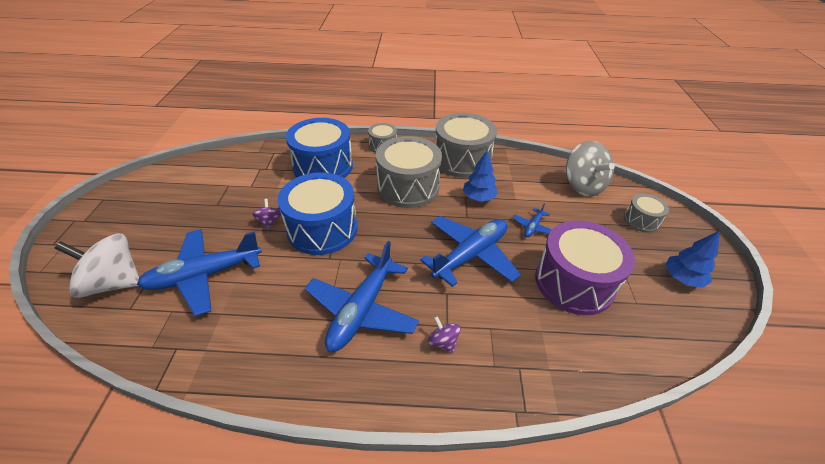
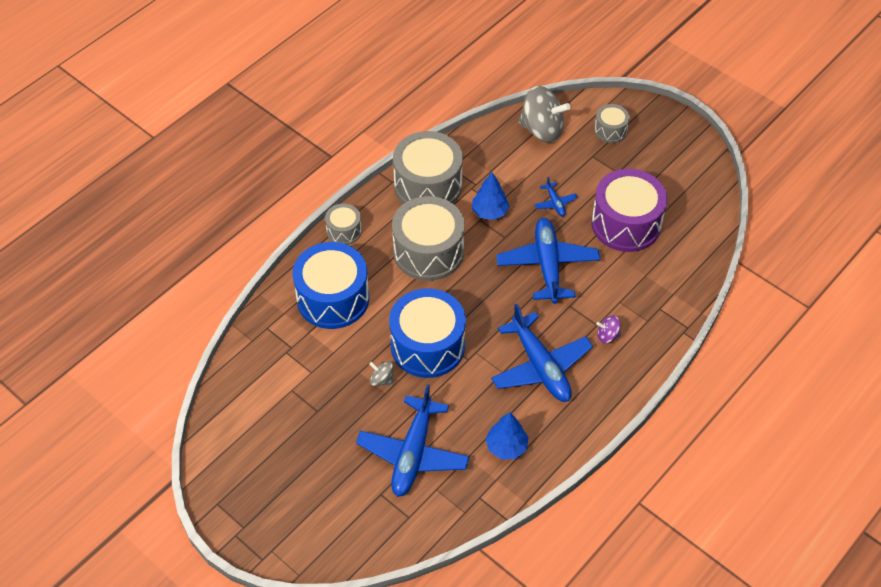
camera: 50 degrees left, 10 degrees up
white spinning top [55,234,139,298] -> none
purple spinning top [252,199,281,229] -> grey spinning top [369,361,394,386]
blue tree [666,231,720,288] -> blue tree moved to [486,412,528,459]

